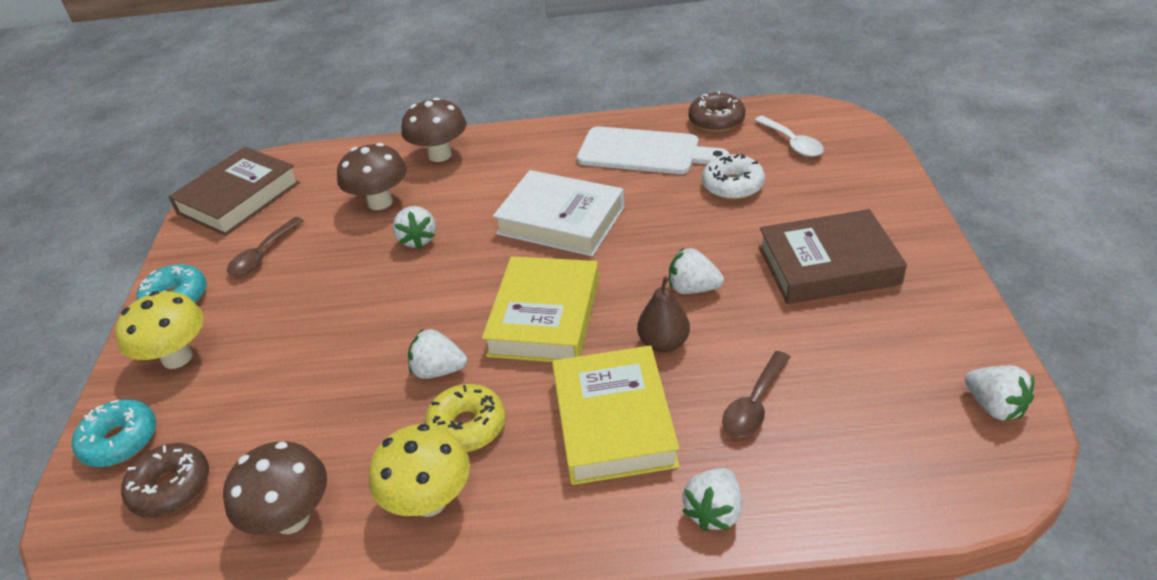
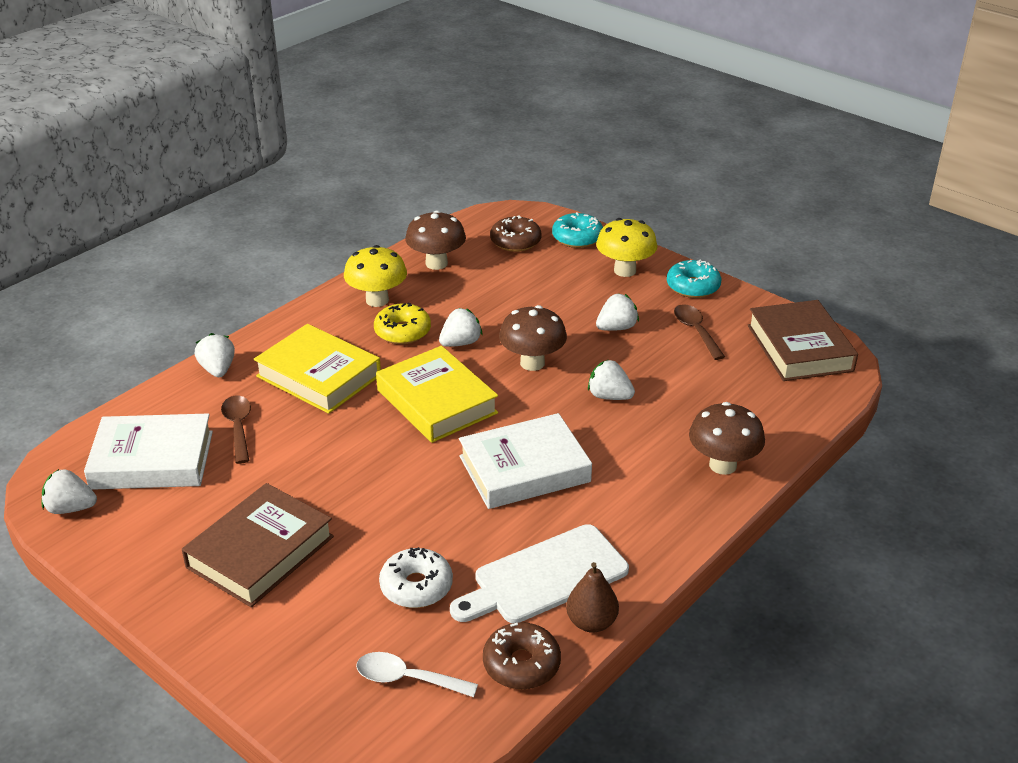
camera: 130 degrees right, 5 degrees down
brown mushroom [337,143,407,210] -> brown mushroom moved to [499,305,567,371]
brown pear [637,277,690,353] -> brown pear moved to [566,562,619,633]
white strawberry [669,248,724,294] -> white strawberry moved to [596,294,639,331]
none -> white book [84,413,213,490]

